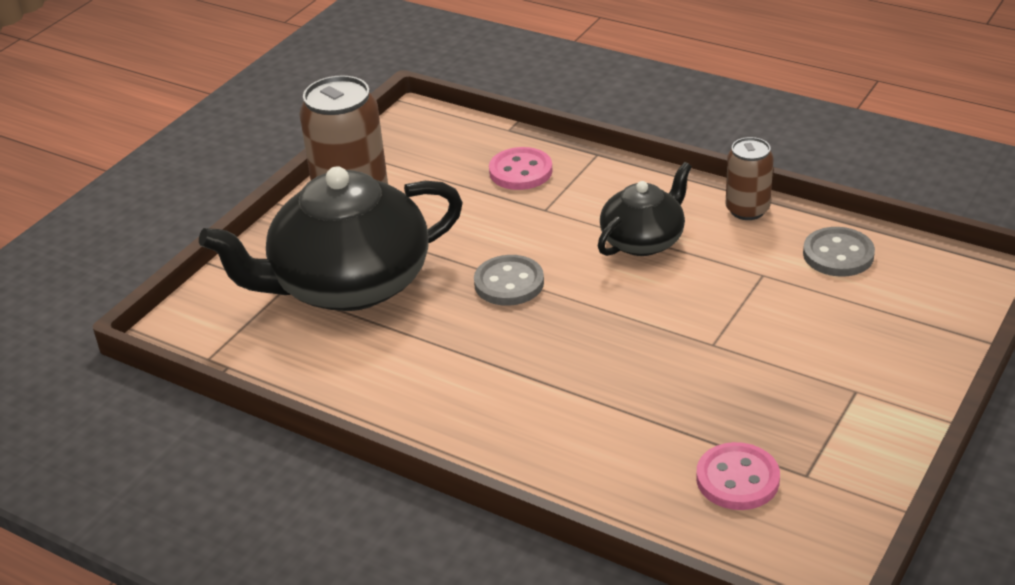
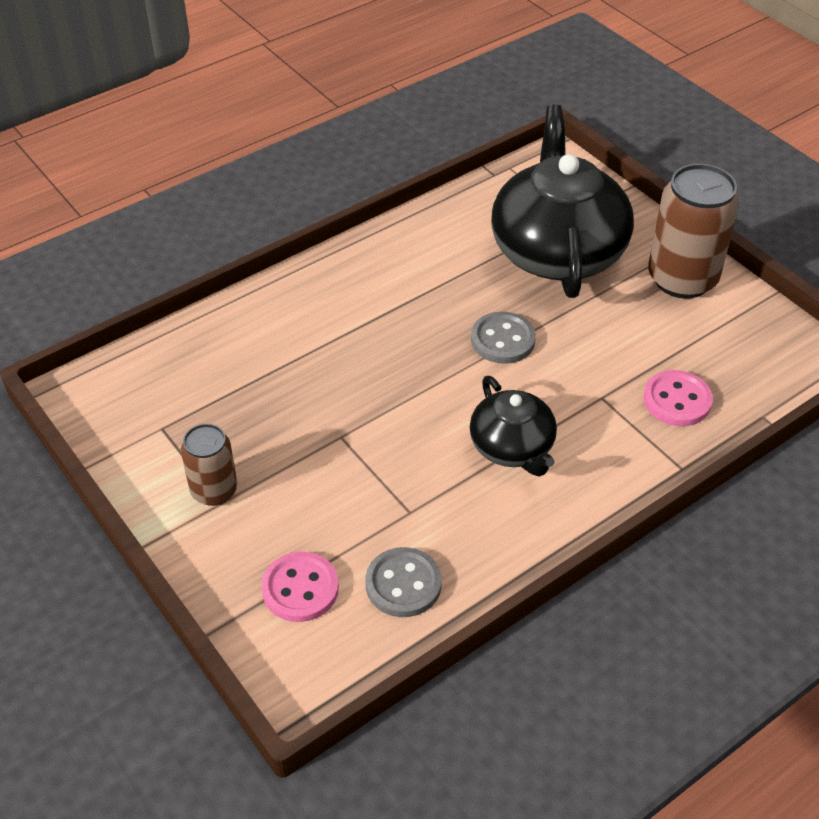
camera: 110 degrees right, 10 degrees up
pink button [696,442,780,510] -> pink button moved to [261,552,339,622]
brown can [726,137,773,220] -> brown can moved to [181,424,237,506]

